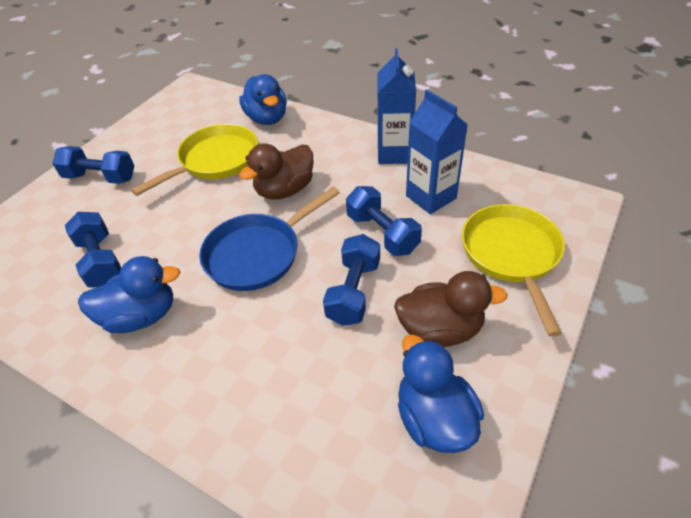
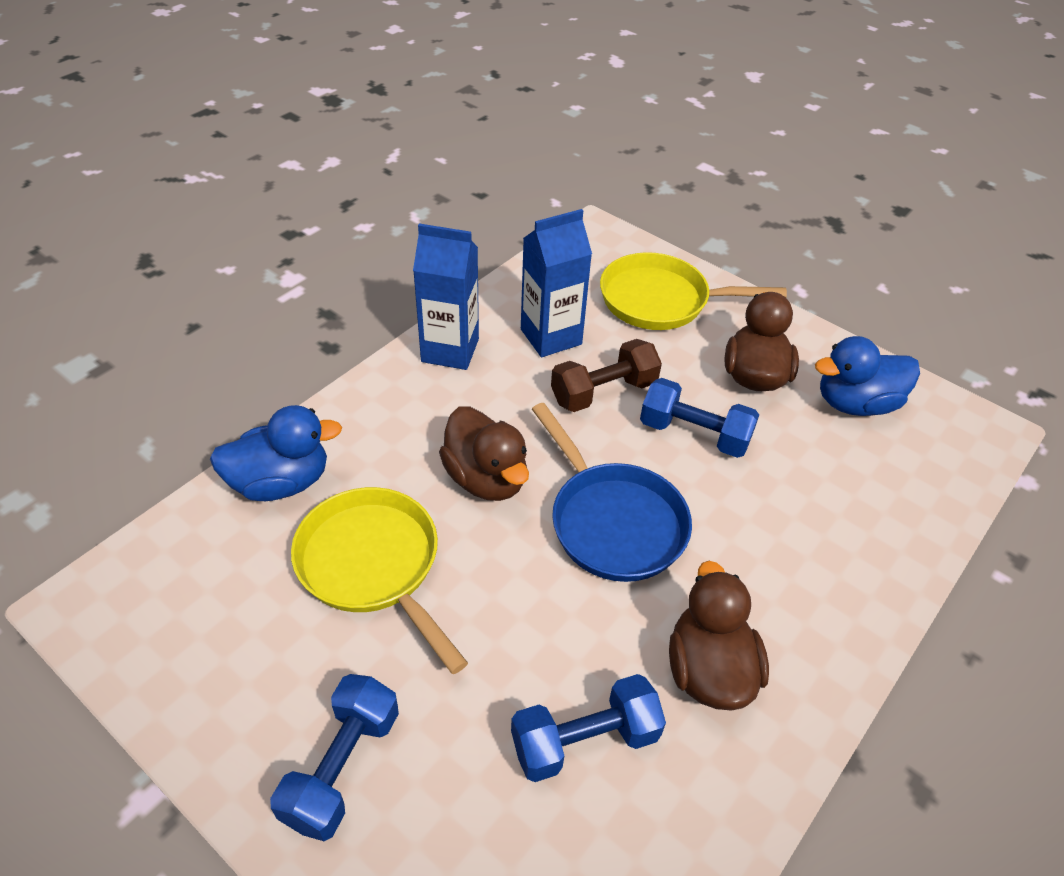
camera: 85 degrees left, 0 degrees up
blue duck [78,256,180,333] -> brown duck [669,561,769,711]
blue dumbbell [346,186,422,256] -> brown dumbbell [551,339,662,412]

